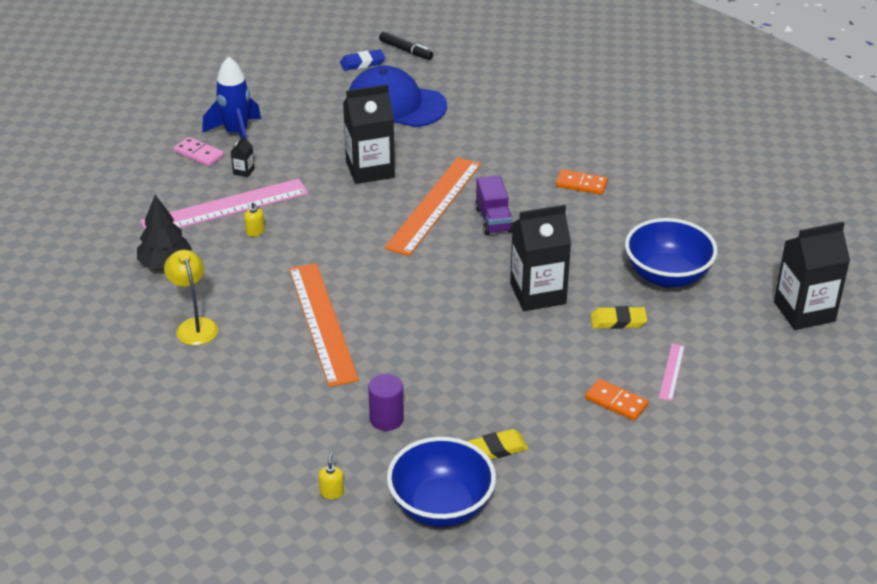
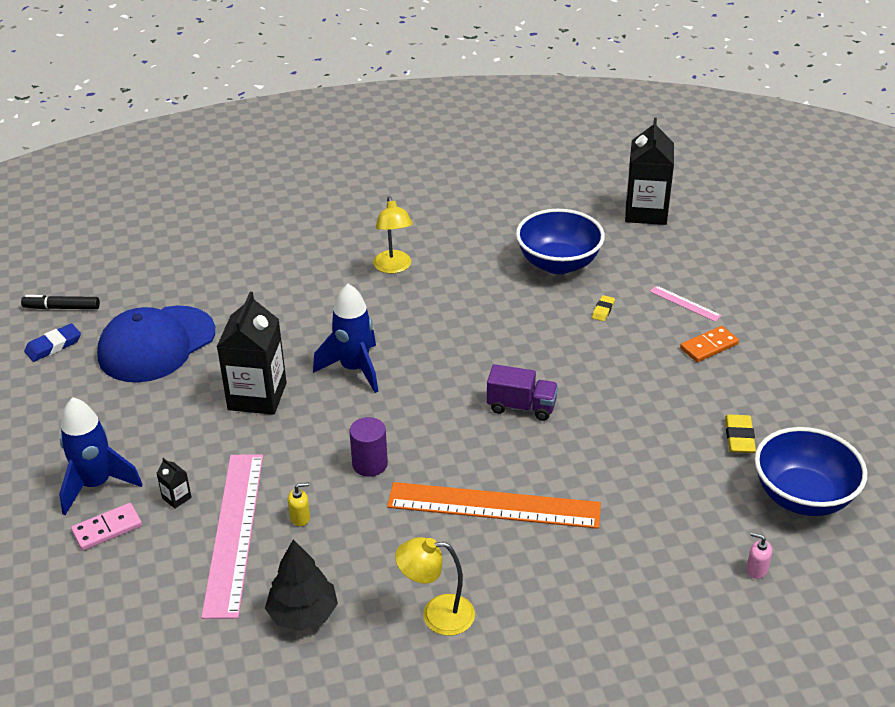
camera: 65 degrees left, 0 degrees up
yellow soap dispenser [319,453,344,499] -> pink soap dispenser [746,532,772,579]
blue eraser [340,49,385,71] -> blue eraser turned 45 degrees clockwise [24,323,81,362]
purple cylinder [368,374,404,431] -> purple cylinder moved to [349,417,388,477]
black marker [379,31,433,60] -> black marker turned 150 degrees counterclockwise [21,295,100,309]
orange ruler [385,157,481,256] -> blue rocket [313,284,378,393]
purple truck [475,175,513,235] -> purple truck moved to [487,364,558,421]
black carton [510,205,571,311] -> none
orange domino [556,169,608,195] -> yellow lamp [373,196,413,274]
yellow eraser [591,306,647,329] -> yellow eraser [592,295,615,321], size x0.64

